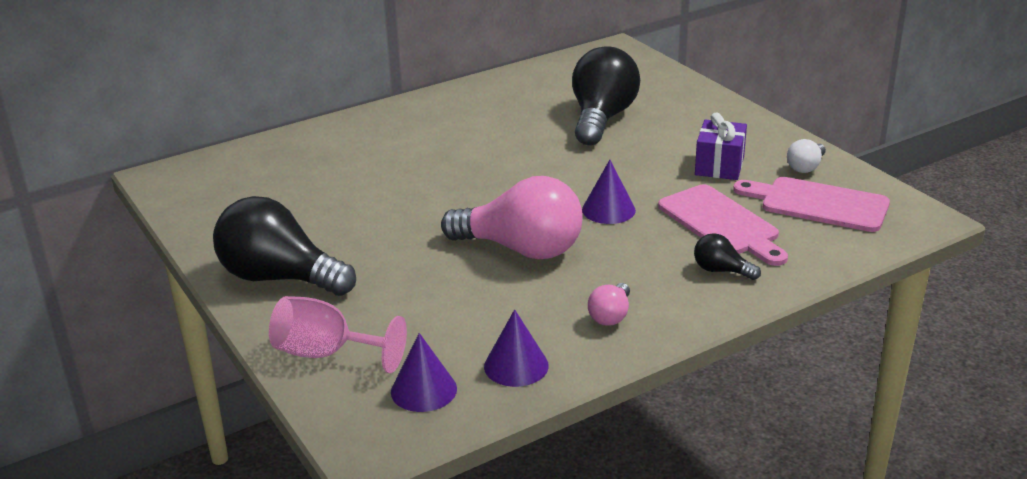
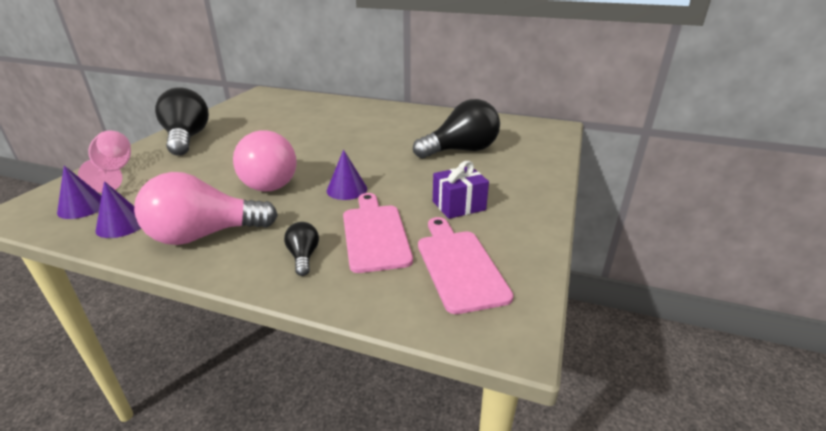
camera: 50 degrees right, 0 degrees up
pink light bulb [588,283,630,326] -> pink light bulb [134,172,278,245], size x2.20
pink cutting board [658,185,788,266] -> pink cutting board turned 150 degrees clockwise [343,193,413,273]
white light bulb [787,139,826,173] -> none

